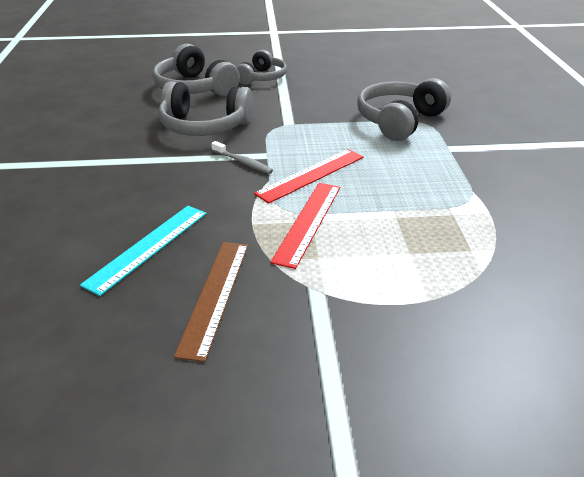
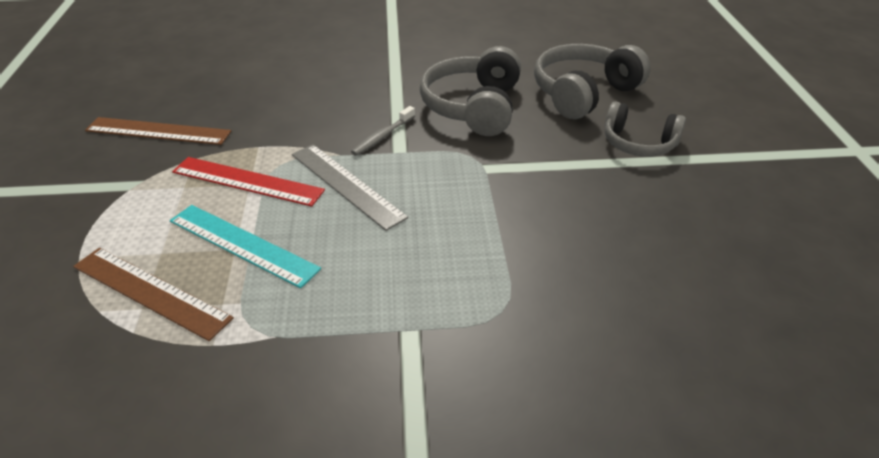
camera: 90 degrees right, 5 degrees up
turquoise ruler [80,206,207,296] -> turquoise ruler moved to [170,205,321,288]
red ruler [254,149,364,204] -> grey ruler [292,145,408,231]
grey headphones [357,78,451,141] -> none
none -> brown ruler [73,248,234,341]

